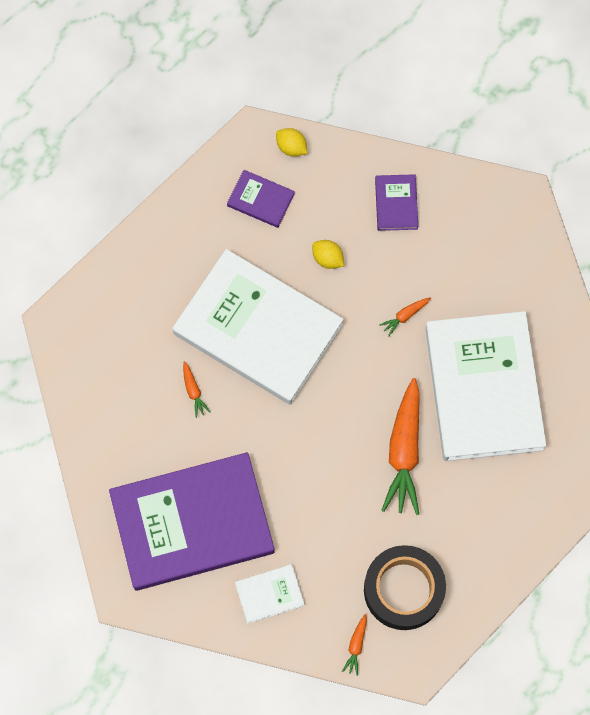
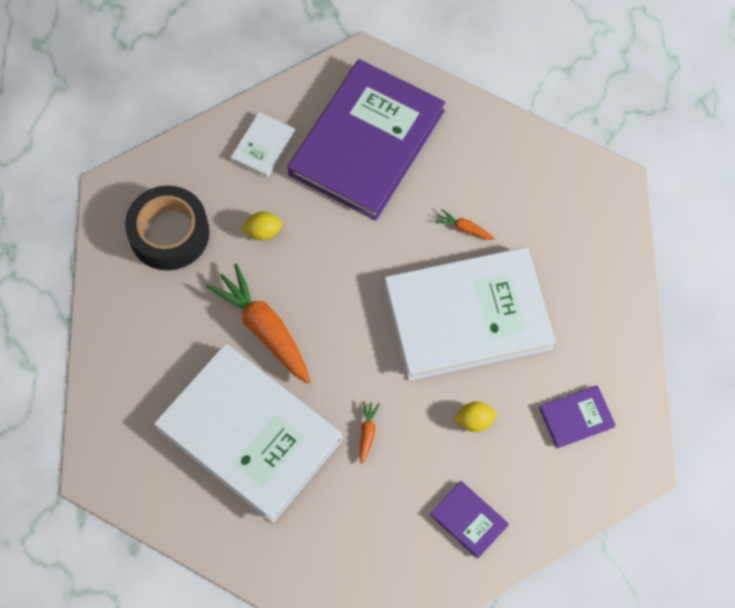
camera: 135 degrees right, 5 degrees down
yellow lemon [276,128,307,157] -> yellow lemon moved to [241,212,283,240]
orange carrot [342,614,367,676] -> none

